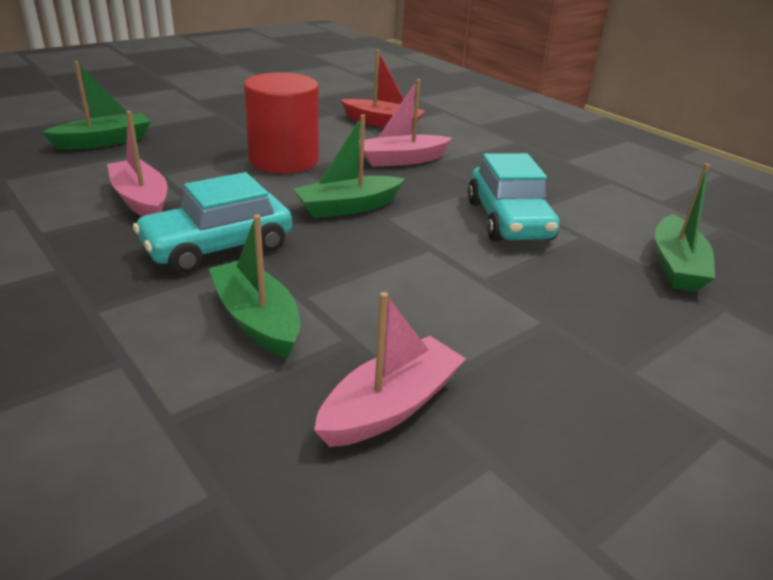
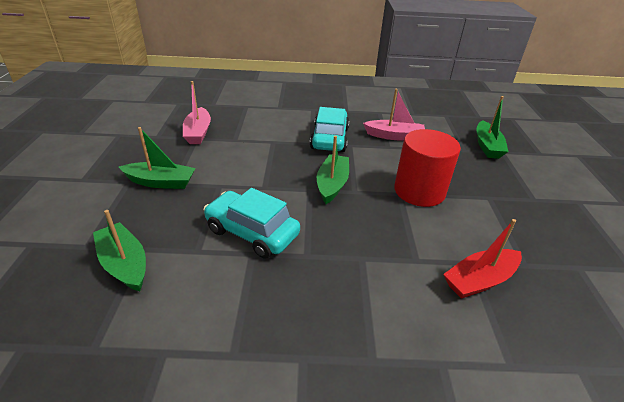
camera: 130 degrees right, 5 degrees up
green boat [209,214,300,358] -> green boat moved to [119,127,196,189]
pink boat [359,79,452,167] -> none

